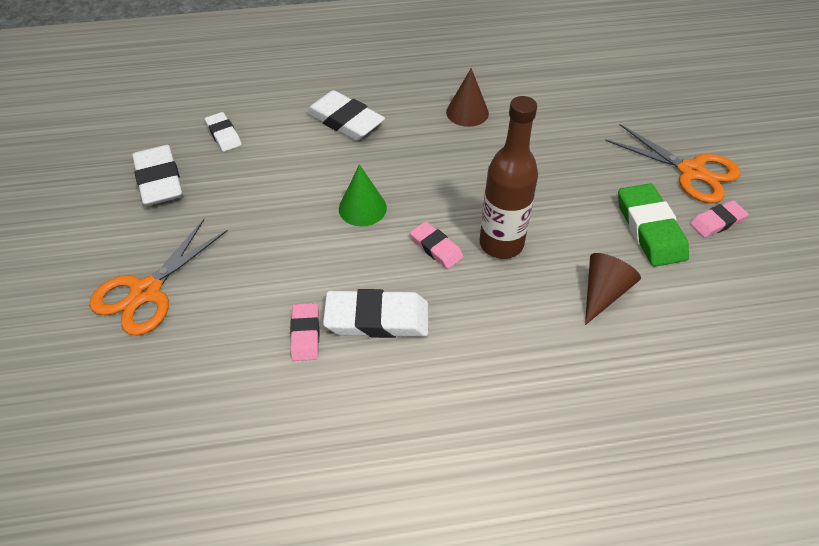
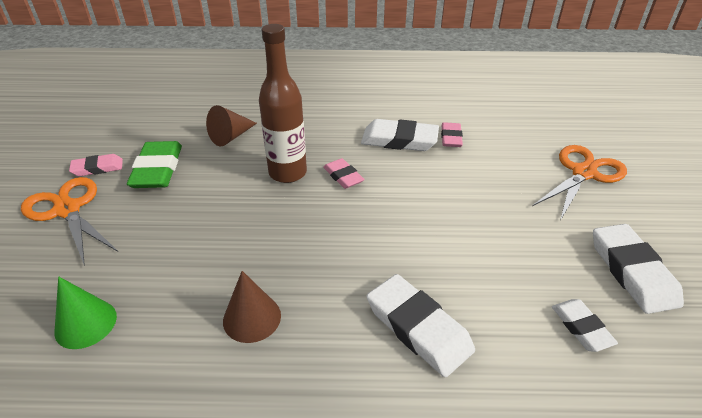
camera: 170 degrees left, 10 degrees down
green cone [339,164,387,226] -> green cone moved to [54,277,117,349]

